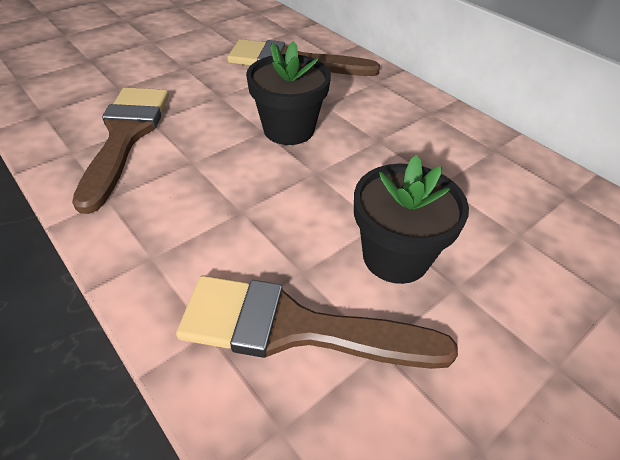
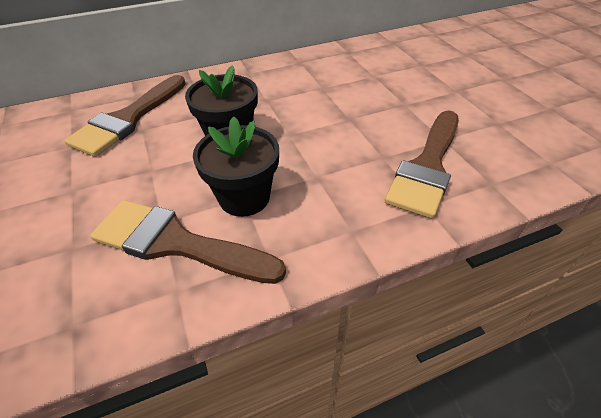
camera: 70 degrees left, 0 degrees up
black flower pot [354,155,469,284] -> black flower pot moved to [193,117,279,217]

